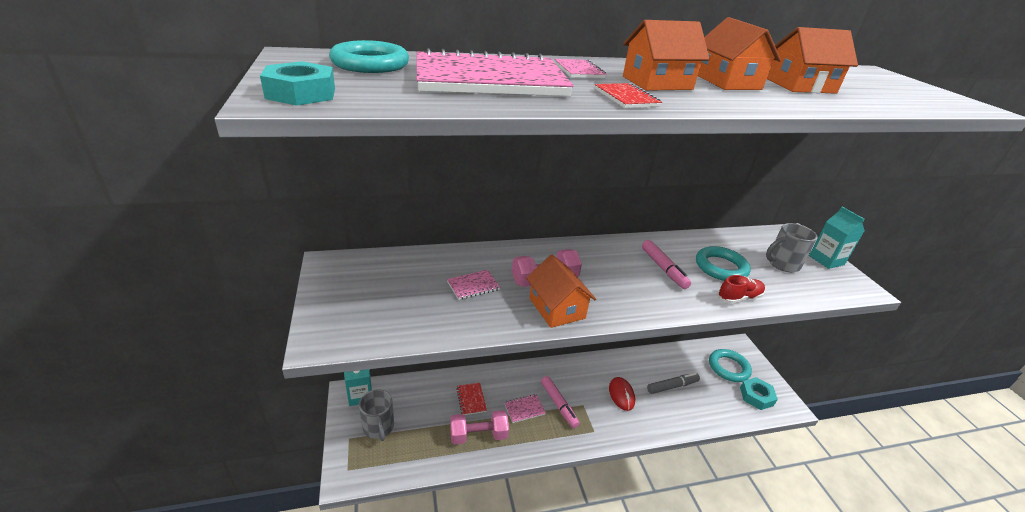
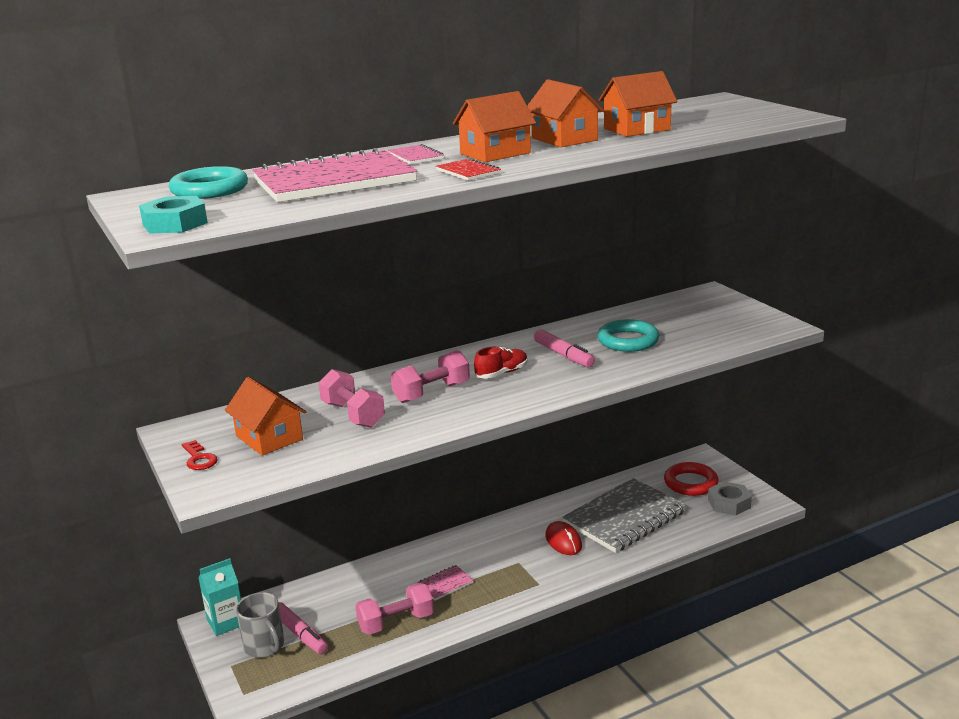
camera: 10 degrees left, 10 degrees down
pink notebook [447,270,500,300] -> pink dumbbell [318,369,385,428]
red notebook [456,383,487,415] -> none
orange house [526,254,596,328] -> orange house moved to [225,377,306,455]
pink marker [541,376,580,428] -> pink marker moved to [279,602,328,654]
grey marker [647,373,700,394] -> grey notebook [563,478,686,553]
turquoise ring [709,349,752,382] -> red ring [664,462,719,496]
red shoe [717,275,765,304] -> red shoe moved to [474,347,528,379]
turquoise nut [740,377,778,410] -> grey nut [708,481,752,516]
grey mug [766,223,817,272] -> none
turquoise carton [809,207,865,269] -> none
none -> red key [182,440,218,470]

